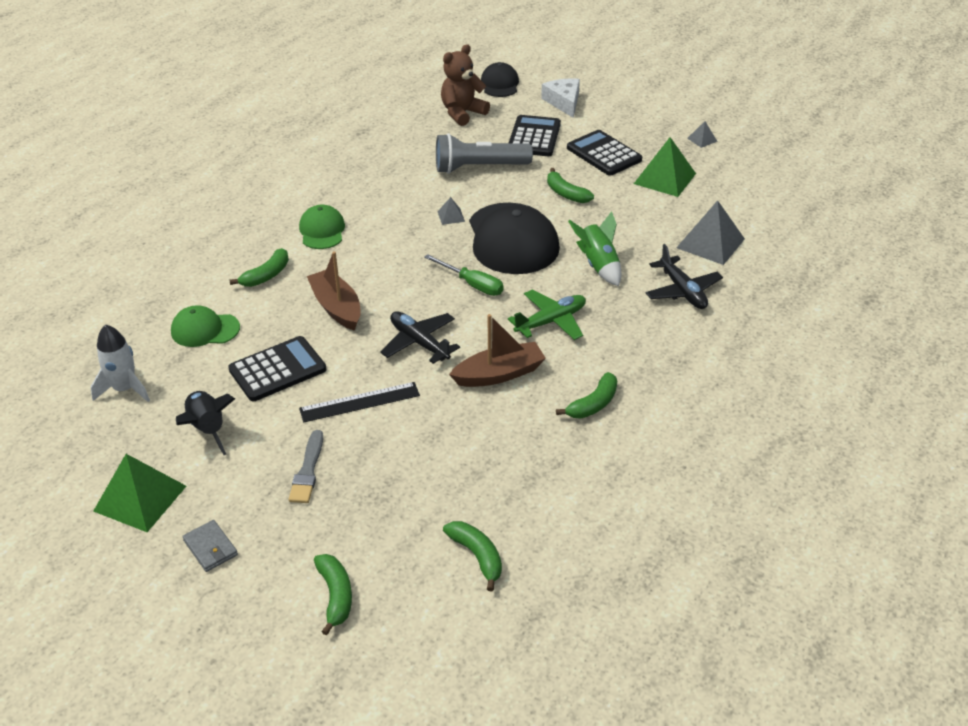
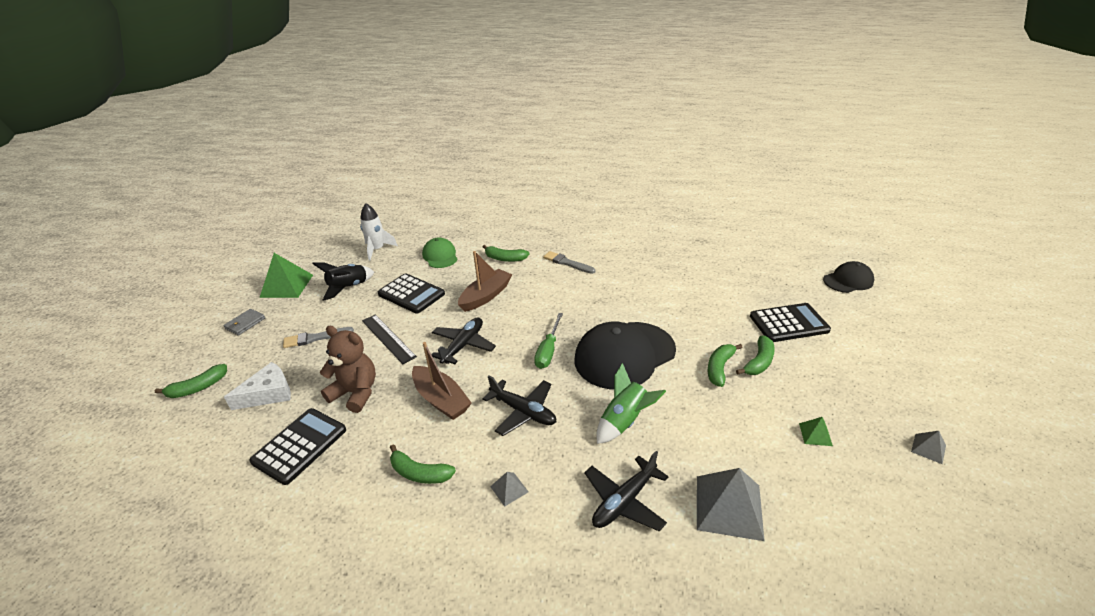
camera: 70 degrees right, 5 degrees down
green cap [299,205,345,249] -> grey brush [543,251,596,274]
grey flashlight [436,133,533,174] -> none
grey pyramid [438,197,465,225] -> grey pyramid moved to [490,472,528,507]
brown teddy bear [441,44,490,126] -> brown teddy bear moved to [319,326,376,413]
green banana [443,521,502,591] -> green banana moved to [736,336,775,375]
green plane [508,290,586,340] -> black plane [482,376,556,436]
white cheese [541,78,580,118] -> white cheese moved to [224,362,291,410]
black calculator [567,130,642,176] -> black calculator moved to [249,408,346,485]
green pyramid [634,137,696,197] -> green pyramid [799,417,833,446], size x0.47

